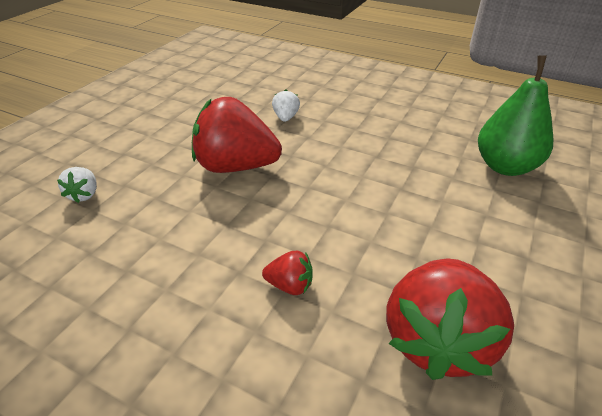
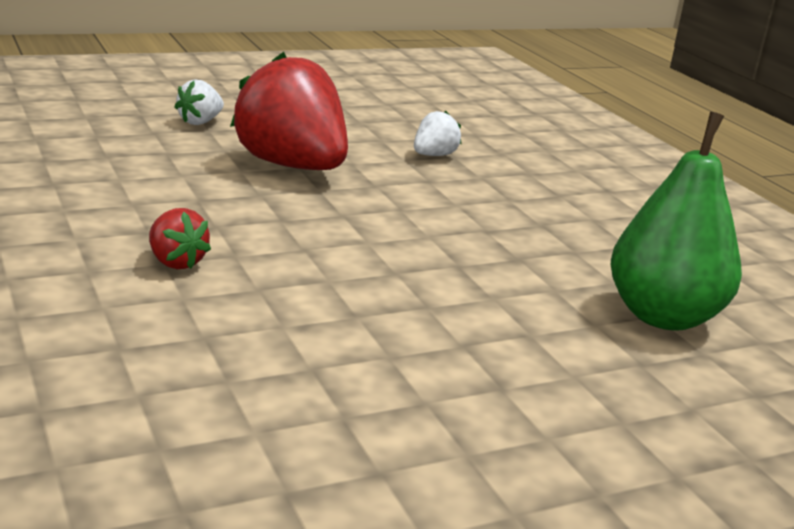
camera: 35 degrees right, 15 degrees down
white strawberry [57,167,97,203] -> white strawberry moved to [174,79,224,125]
red strawberry [386,258,514,380] -> none

